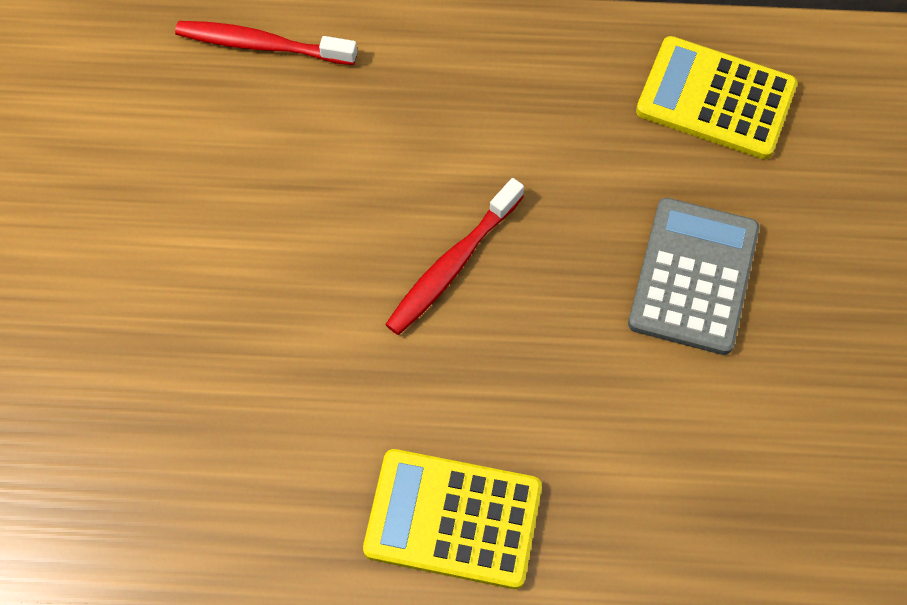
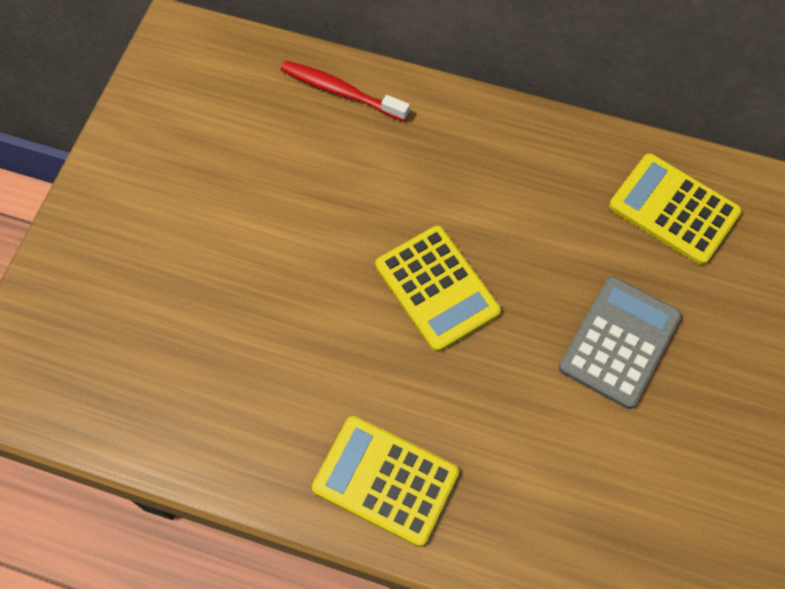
camera: 15 degrees right, 0 degrees up
red toothbrush [385,178,524,335] -> yellow calculator [375,226,501,352]

